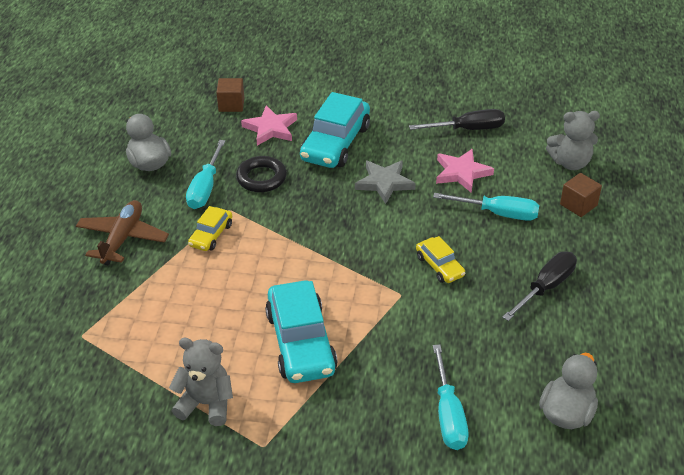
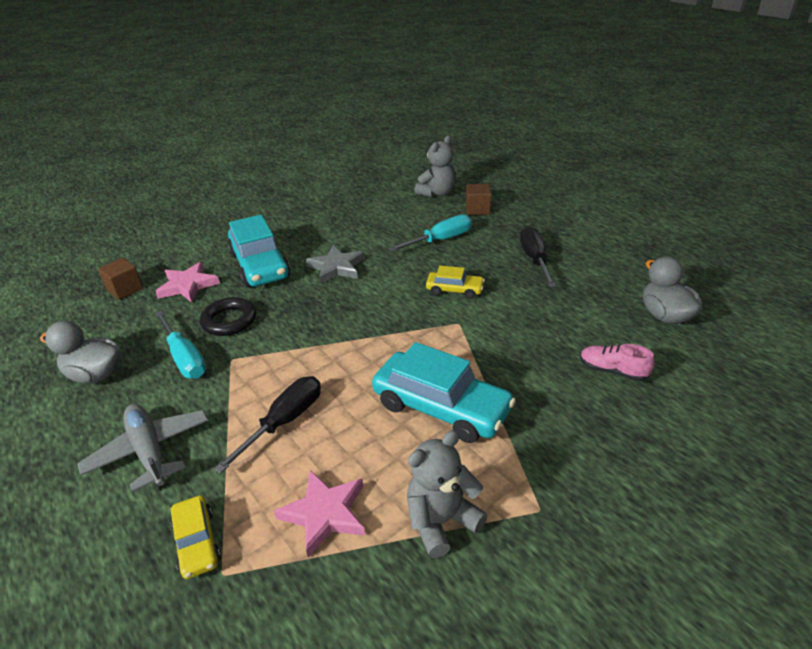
camera: 45 degrees left, 5 degrees down
brown plane [76,200,169,265] -> grey plane [77,404,209,492]
yellow car [188,206,232,251] -> yellow car moved to [170,495,221,579]
black screwdriver [409,109,505,130] -> black screwdriver moved to [214,376,321,474]
turquoise screwdriver [433,344,469,450] -> pink shoe [580,344,655,381]
pink star [436,149,494,193] -> pink star moved to [274,470,365,558]

